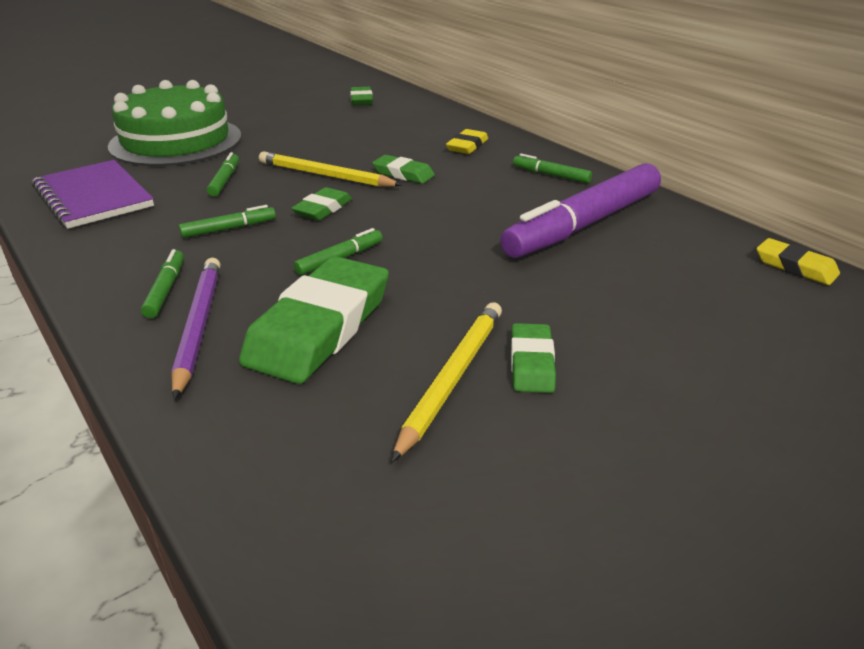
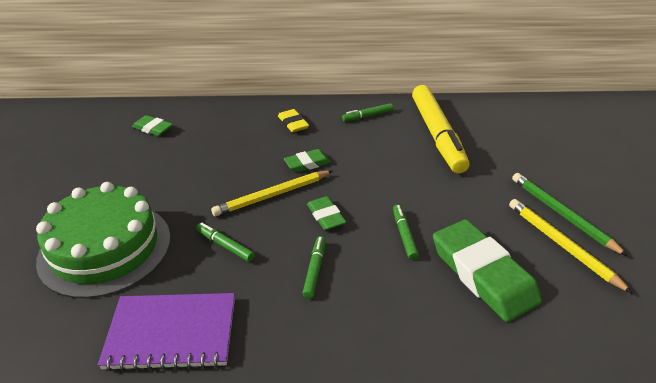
camera: 55 degrees left, 5 degrees up
green marker [141,249,184,318] -> none
purple pencil [171,258,221,400] -> none
purple marker [500,163,661,258] -> yellow marker [412,85,469,174]
green eraser [511,323,556,393] -> green pencil [512,173,628,256]
yellow eraser [757,238,840,285] -> none

